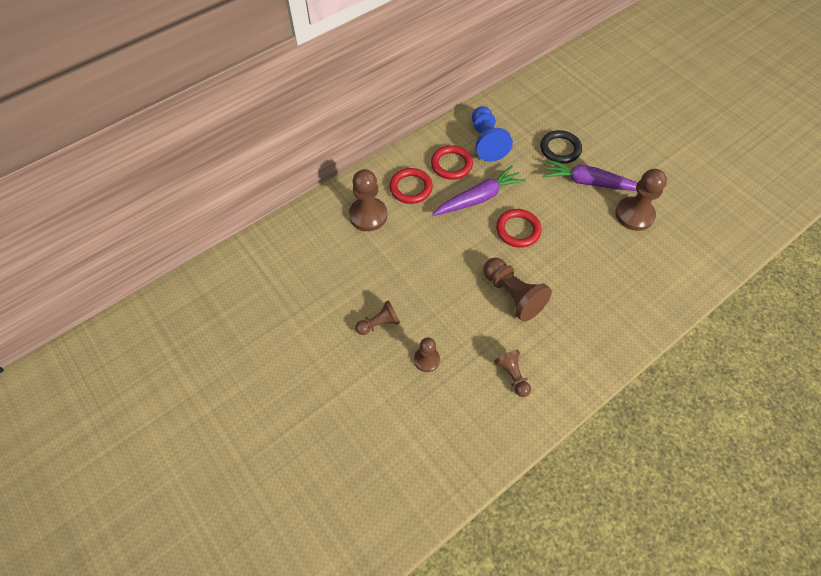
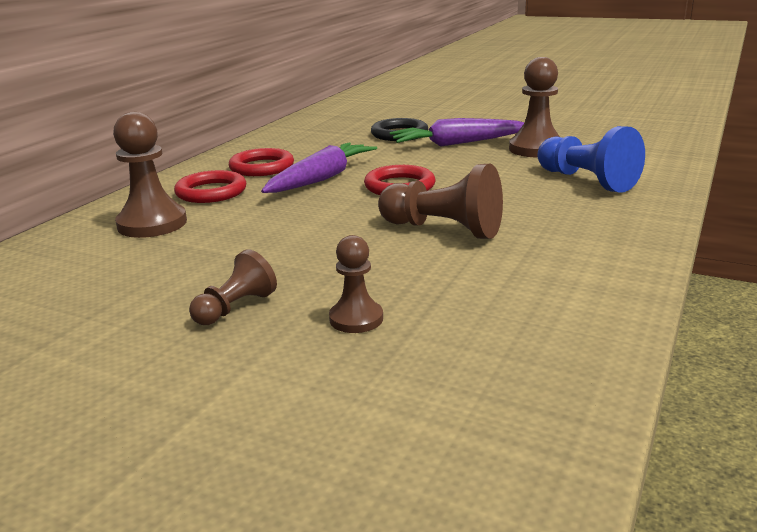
camera: 25 degrees left, 35 degrees down
blue pawn [472,106,513,162] -> blue pawn moved to [537,126,645,192]
brown pawn [494,349,531,397] -> none

